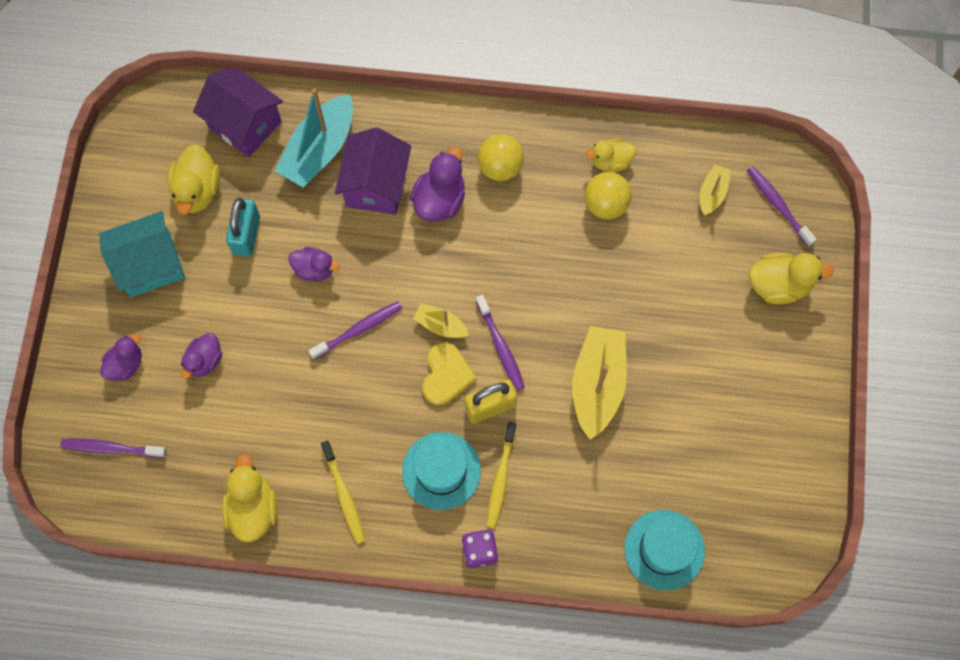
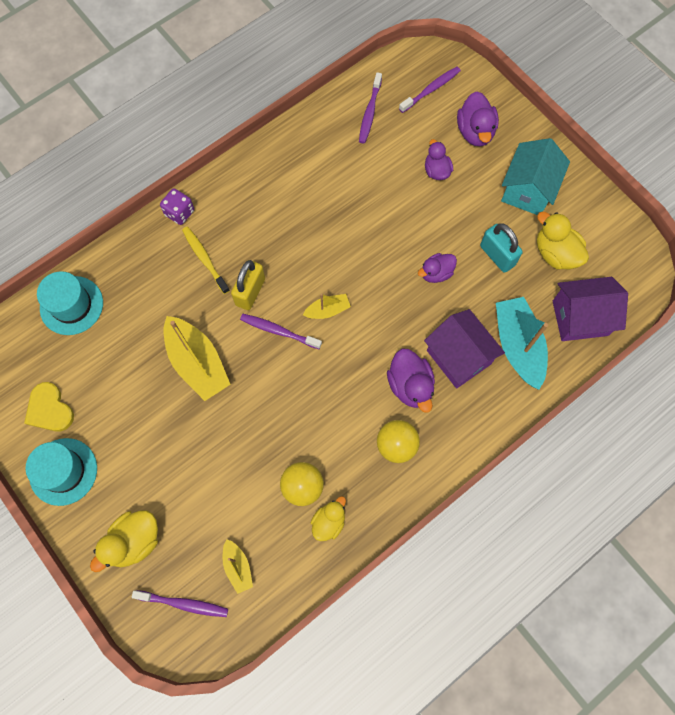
camera: 135 degrees right, 0 degrees up
purple duck [100,334,142,381] -> purple duck [457,91,499,146], size x1.51
yellow duck [222,454,278,542] -> none
purple toothbrush [309,302,402,360] -> purple toothbrush moved to [359,72,382,144]
yellow toothbrush [321,441,366,544] -> none
turquoise hat [402,432,481,510] -> turquoise hat moved to [26,438,97,506]
yellow heart [422,342,477,405] -> yellow heart moved to [24,382,74,432]

